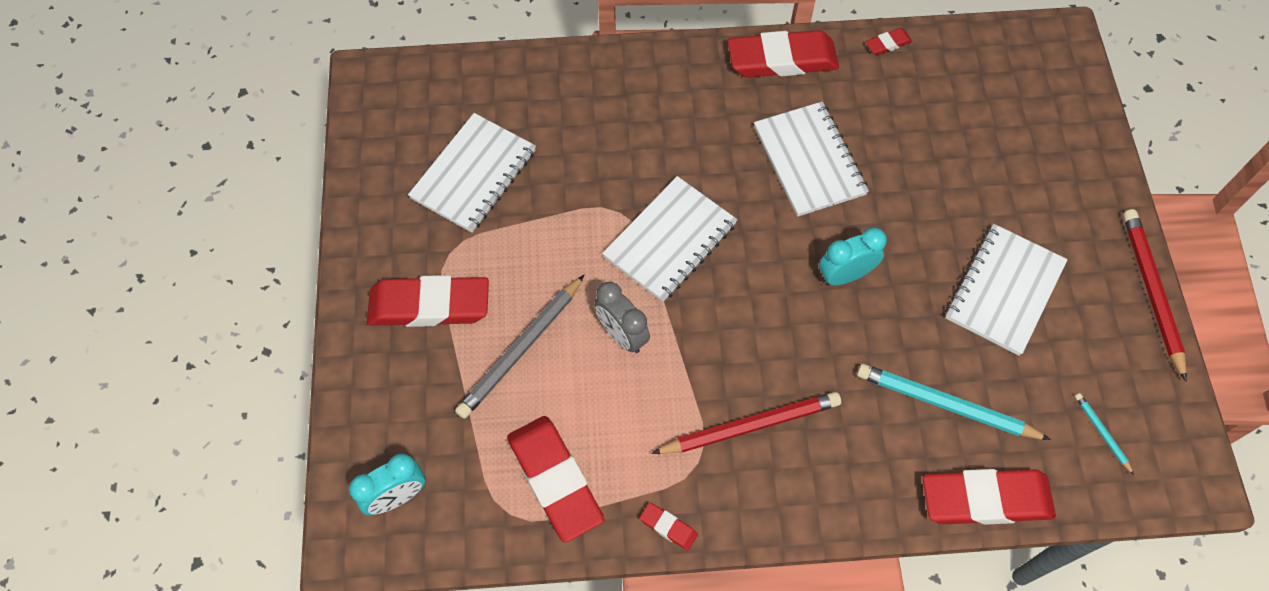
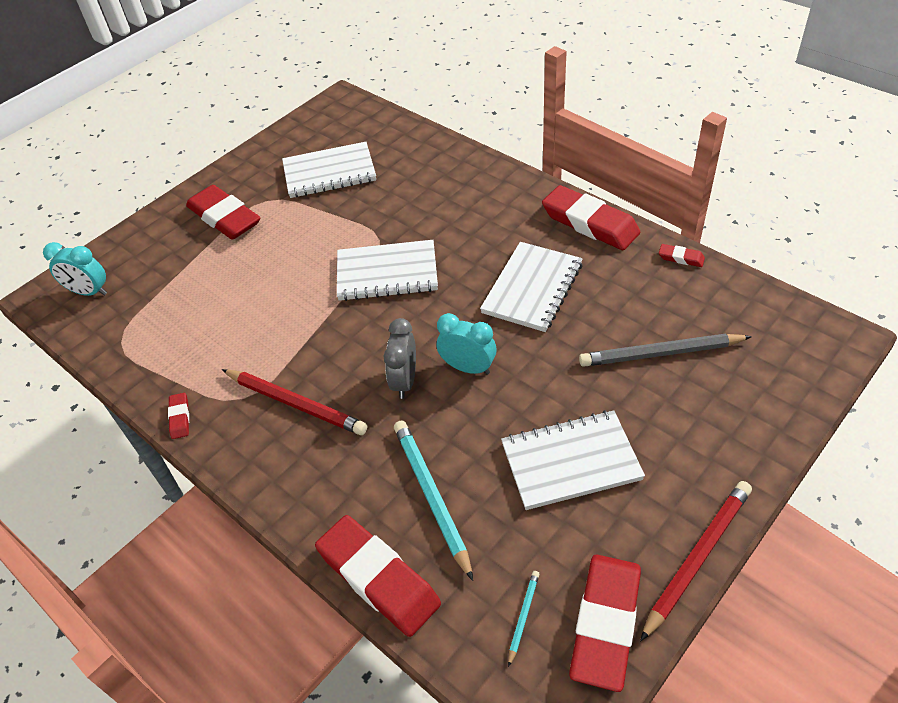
camera: 50 degrees right, 15 degrees down
grey pencil [455,275,584,419] -> grey pencil moved to [579,334,752,367]
red eraser [507,416,605,543] -> red eraser moved to [569,555,641,692]
grey clock [594,282,650,353] -> grey clock moved to [384,318,416,399]

